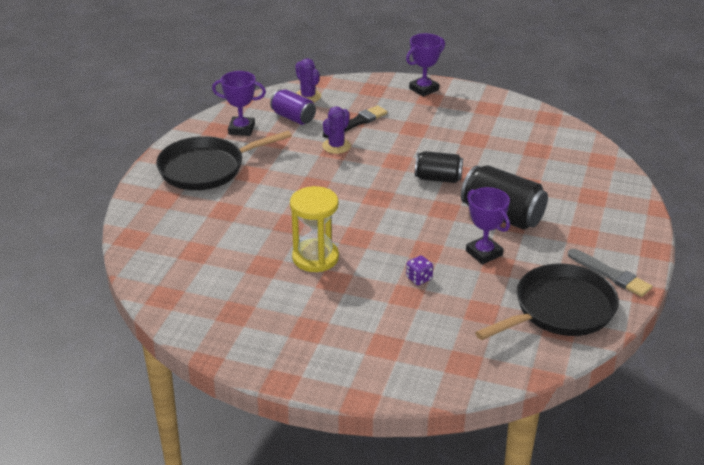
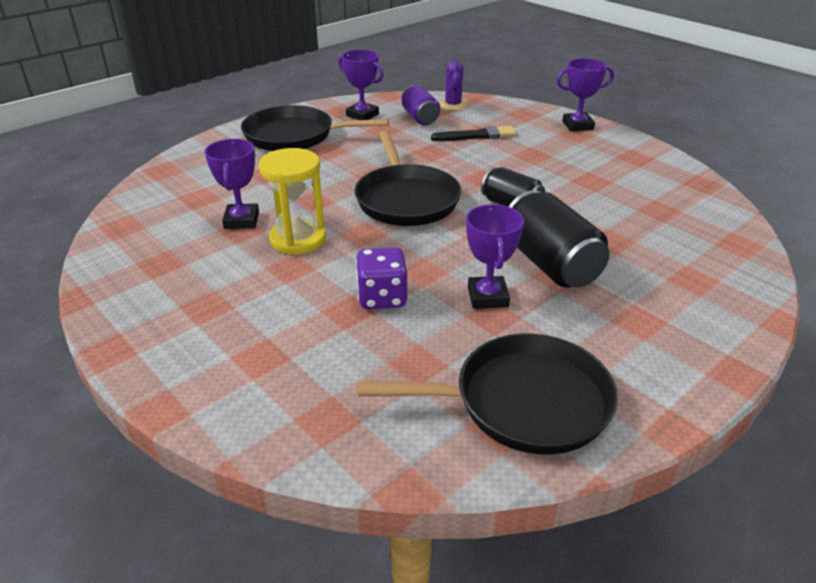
camera: 30 degrees right, 0 degrees up
purple cactus [322,106,351,154] -> none
purple dice [406,255,433,285] -> purple dice [356,247,407,309], size x1.70
grey brush [568,249,652,297] -> none
none -> purple trophy [205,139,259,229]
none -> black pan [354,131,461,226]

